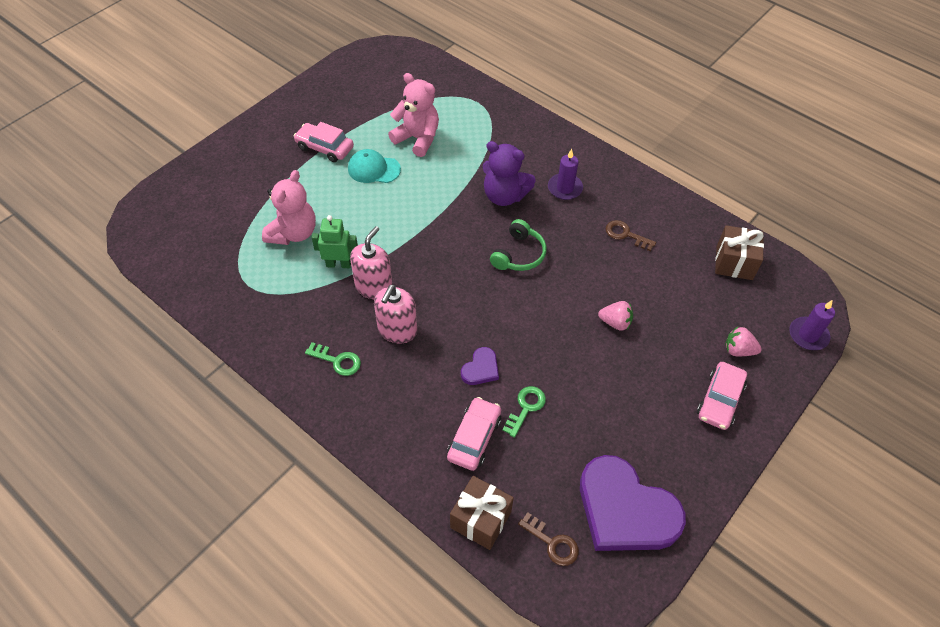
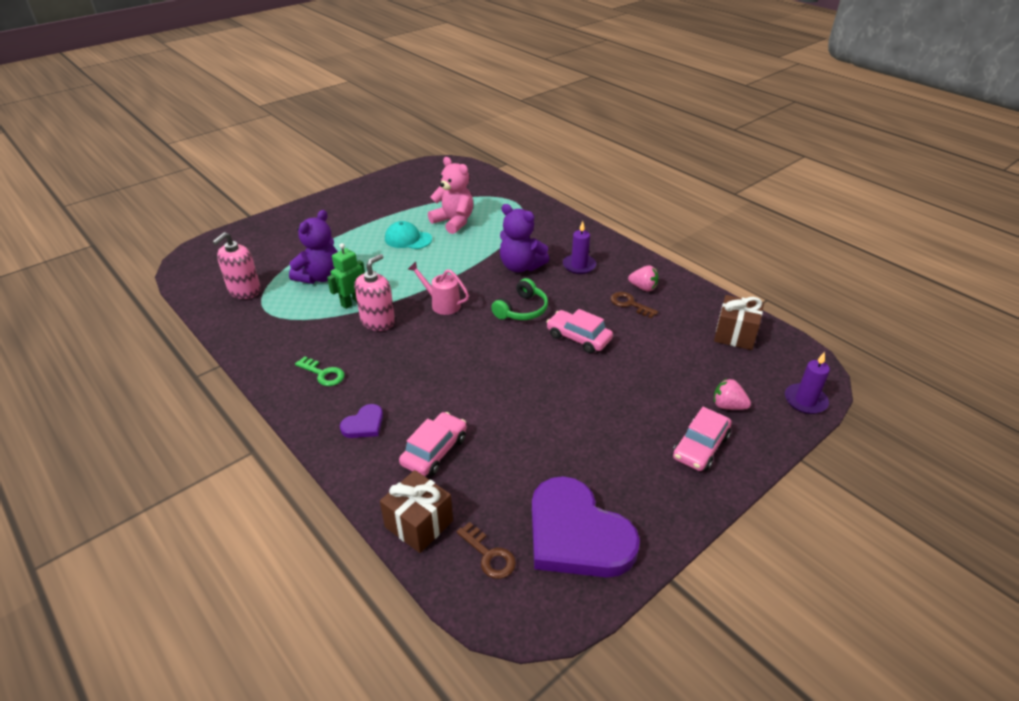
camera: 10 degrees right, 15 degrees down
pink teddy bear [262,170,316,245] -> purple teddy bear [289,210,338,284]
pink car [294,122,354,162] -> pink car moved to [547,309,613,353]
green robot [312,215,358,268] -> green robot turned 60 degrees counterclockwise [327,243,365,309]
pink soap dispenser [374,285,417,344] -> pink soap dispenser moved to [212,232,261,299]
purple heart [461,347,499,385] -> purple heart moved to [340,404,383,438]
green key [502,386,546,438] -> none
pink strawberry [598,301,633,331] -> pink strawberry moved to [628,265,659,291]
none -> pink watering can [408,262,469,315]

